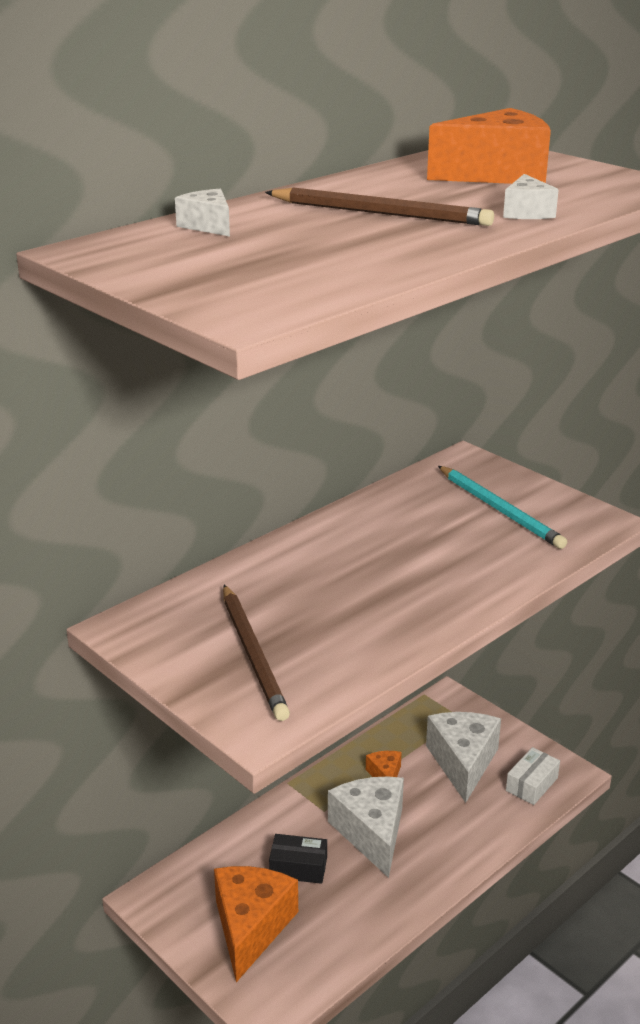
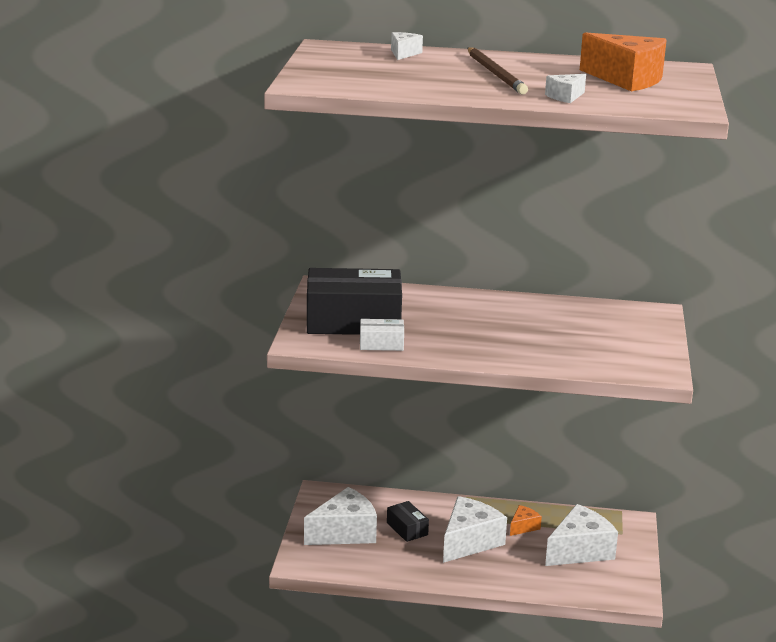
camera: 50 degrees right, 5 degrees down
orange cheese [214,866,298,982] -> white cheese [304,487,377,545]
brown pencil [223,585,290,721] -> black box [307,268,402,335]
turquoise pencil [438,466,567,549] -> none
white box [506,747,560,805] -> white box moved to [360,319,404,351]

